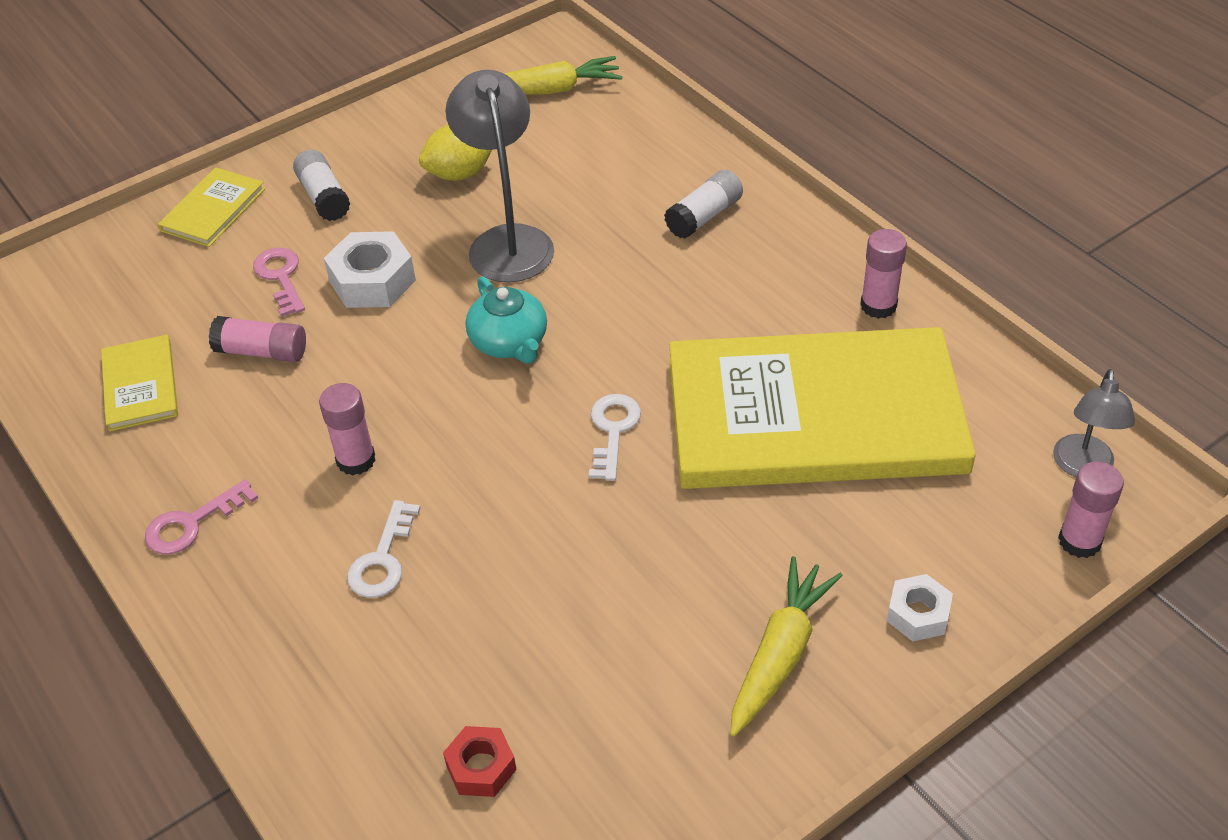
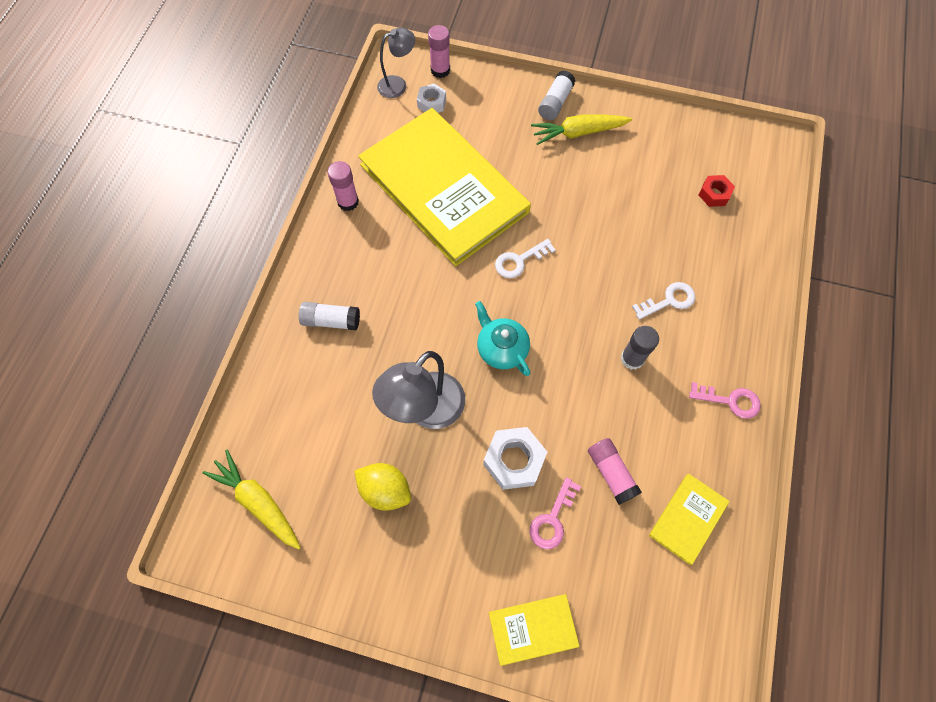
camera: 130 degrees left, 20 degrees up
white glue stick [293,149,350,221] -> white glue stick moved to [538,71,575,120]
pink glue stick [319,383,376,475] -> grey glue stick [621,326,659,370]
turquoise teapot [466,276,547,364] -> turquoise teapot turned 60 degrees counterclockwise [475,301,530,376]
white nut [887,574,953,641] -> white nut moved to [417,84,446,113]

